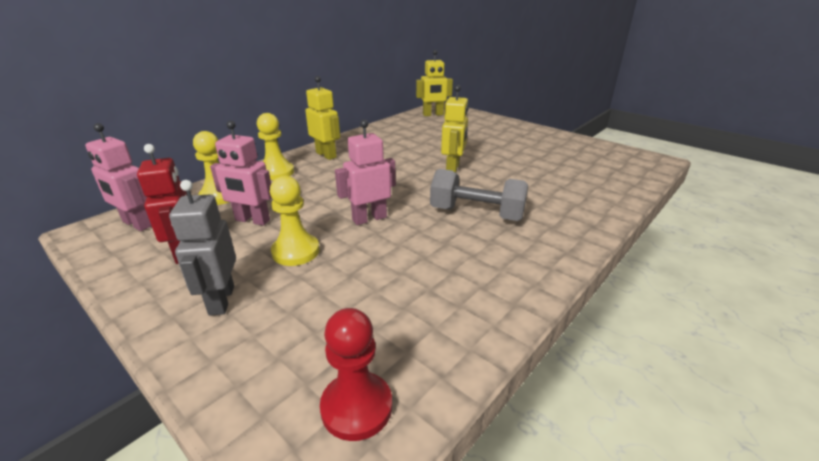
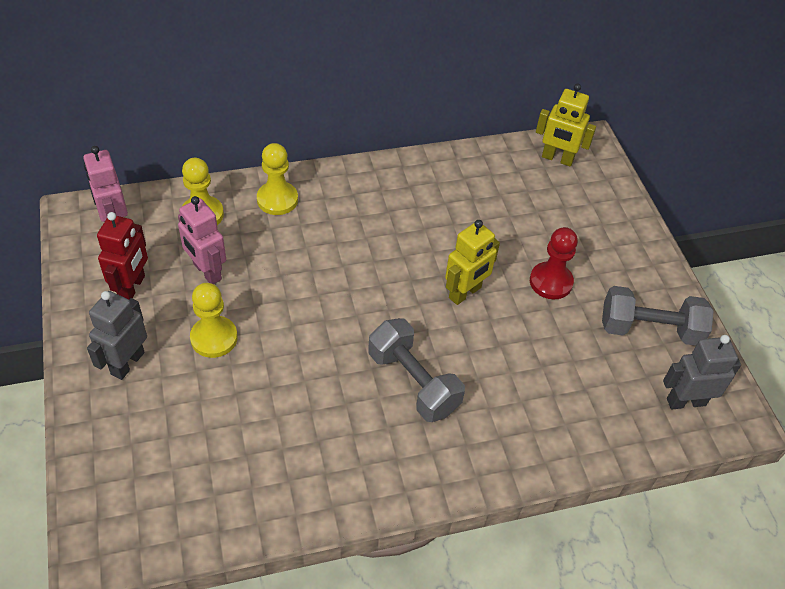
camera: 30 degrees right, 20 degrees up
yellow robot [305,76,340,160] -> none
red pawn [320,308,392,441] -> red pawn moved to [530,227,578,299]
pink robot [335,120,396,225] -> none
none -> grey dumbbell [602,286,714,346]
none -> grey robot [663,335,741,409]

